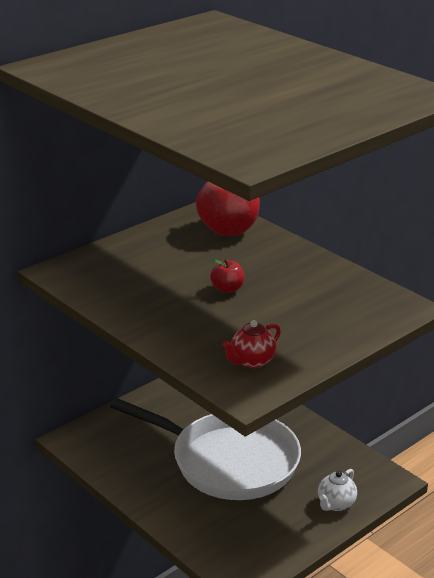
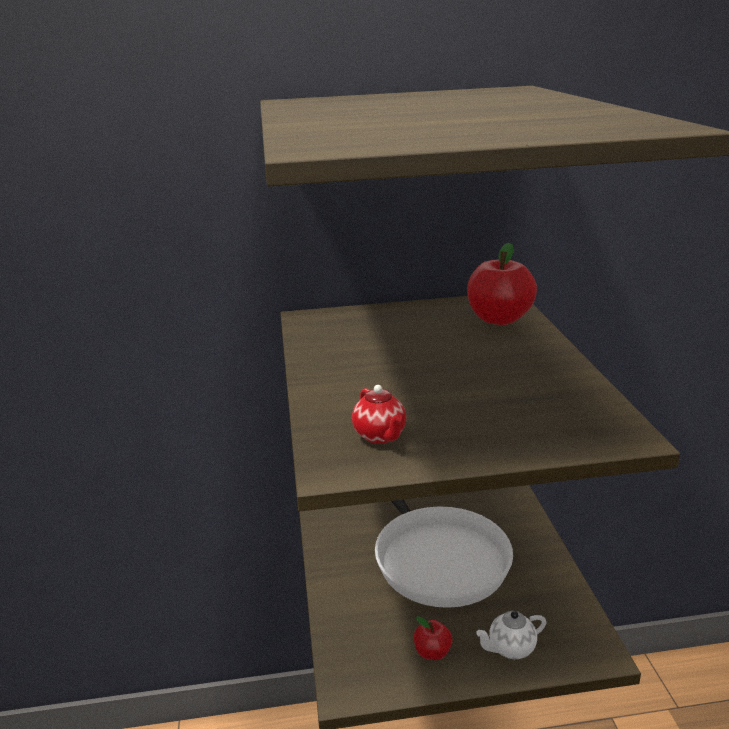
camera: 35 degrees right, 5 degrees down
red apple [210,259,244,293] -> red apple moved to [414,616,452,660]
red teapot [223,320,281,368] -> red teapot turned 105 degrees counterclockwise [352,385,406,444]

